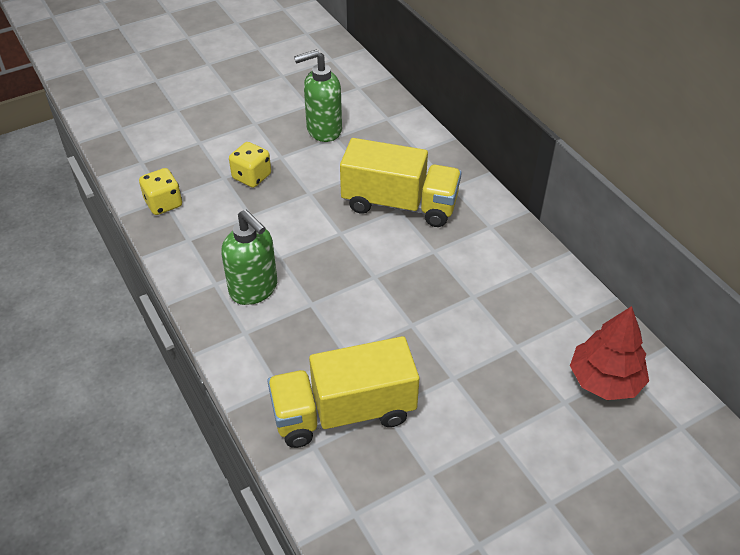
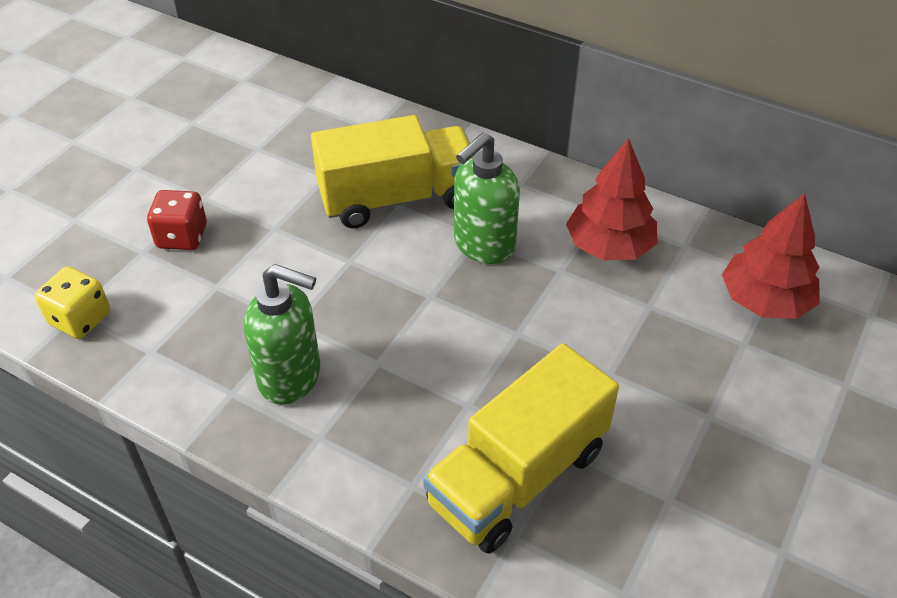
camera: 30 degrees left, 0 degrees up
yellow dice [229,142,271,188] -> red dice [147,190,207,250]
green soap dispenser [294,49,342,142] -> green soap dispenser moved to [454,132,520,264]
none -> red tree [566,138,657,260]

